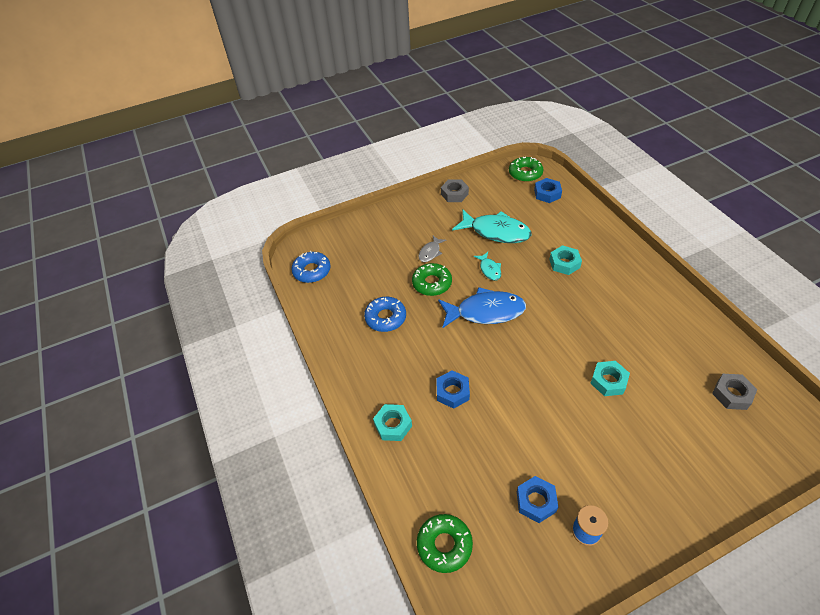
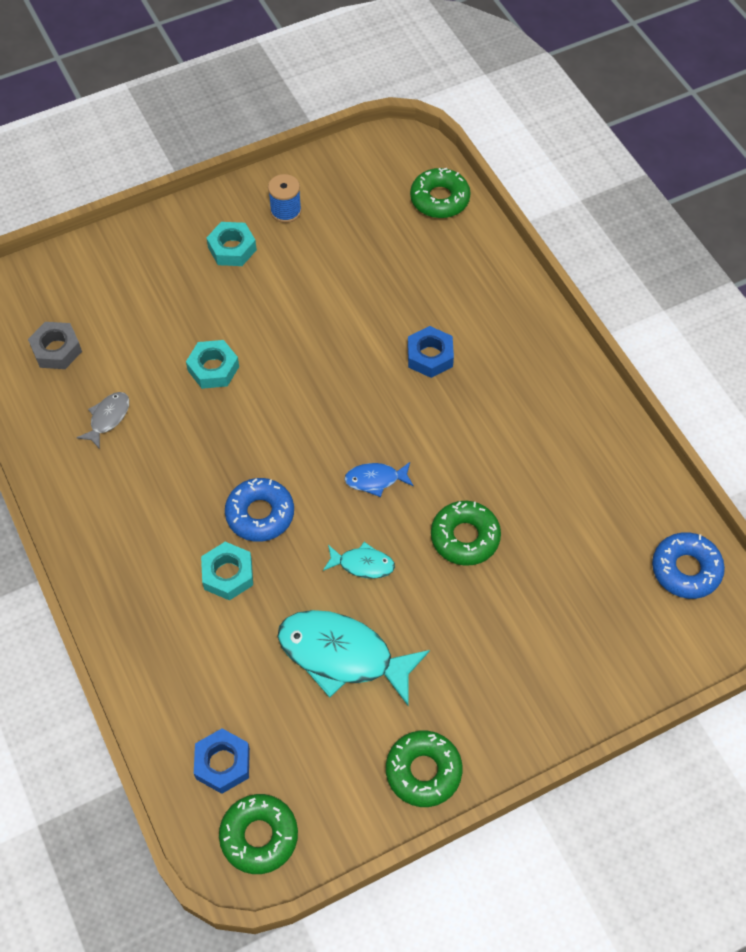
camera: 175 degrees right, 10 degrees up
blue donut [364,297,406,332] -> blue donut moved to [225,478,294,542]
turquoise nut [373,404,412,441] -> turquoise nut moved to [207,222,257,266]
grey fish [419,236,446,262] -> grey fish moved to [77,392,129,449]
blue fish [438,287,526,328] -> blue fish [344,462,414,497], size x0.49
grey nut [441,179,469,202] -> green donut [386,731,463,807]
turquoise fish [474,252,501,281] -> turquoise fish turned 120 degrees clockwise [323,542,395,579]
blue nut [517,476,558,523] -> none

